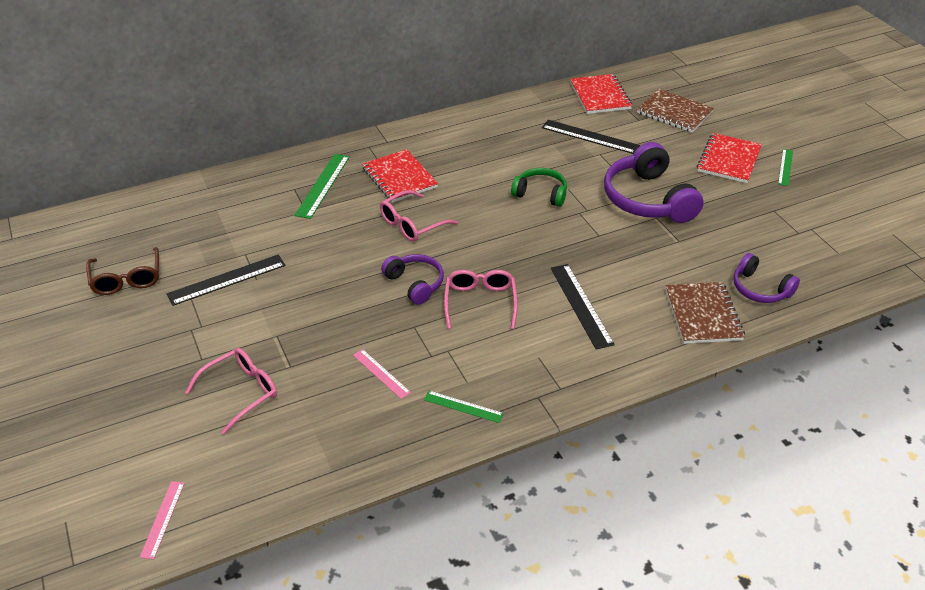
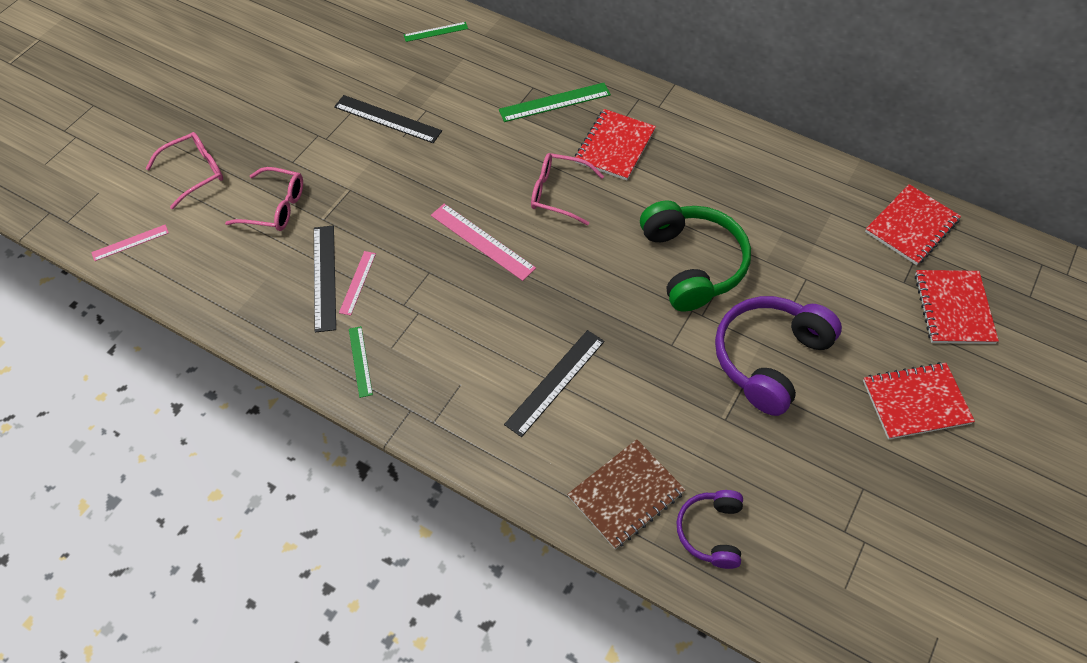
camera: 55 degrees right, 15 degrees up
brown glasses [86,247,159,295] -> none
purple headphones [381,254,444,305] -> pink ruler [431,204,536,281]
pink glasses [444,270,518,329] -> pink glasses moved to [146,132,223,209]
green headphones [511,168,567,207] -> green headphones [640,200,751,311], size x1.76
black ruler [542,120,640,154] -> black ruler moved to [314,226,336,333]
brown notebook [637,89,714,133] -> red notebook [915,270,999,344]
green ruler [778,149,793,186] -> green ruler moved to [404,22,468,42]

